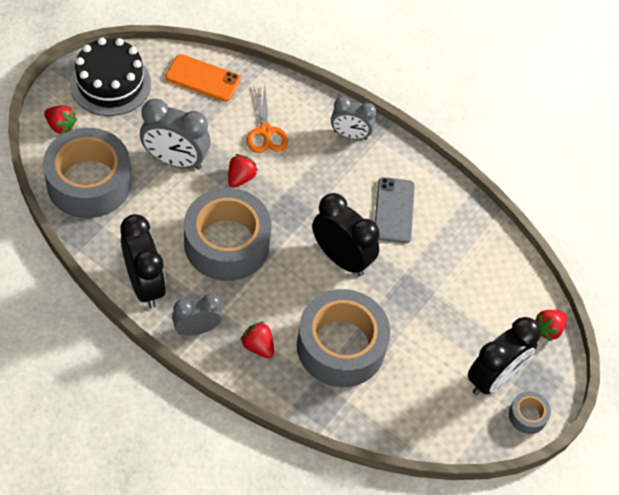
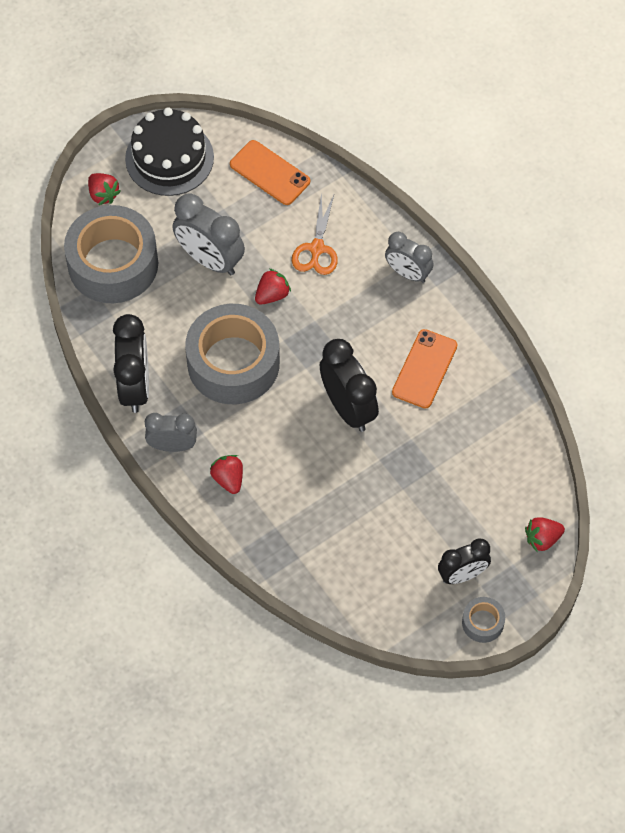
camera: 25 degrees right, 5 degrees up
grey tape [297,289,390,387] -> none
grey phone [375,177,415,243] -> orange phone [392,329,457,408]
black clock [468,317,541,396] -> black clock [438,539,491,584], size x0.65

